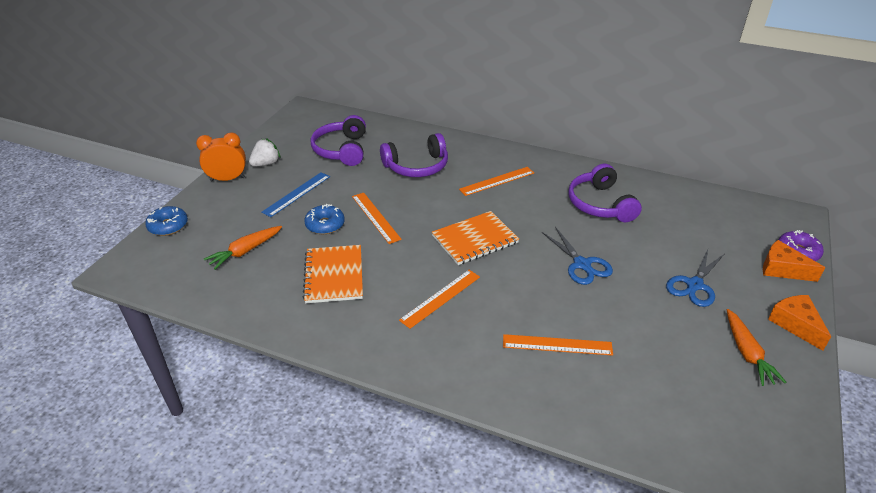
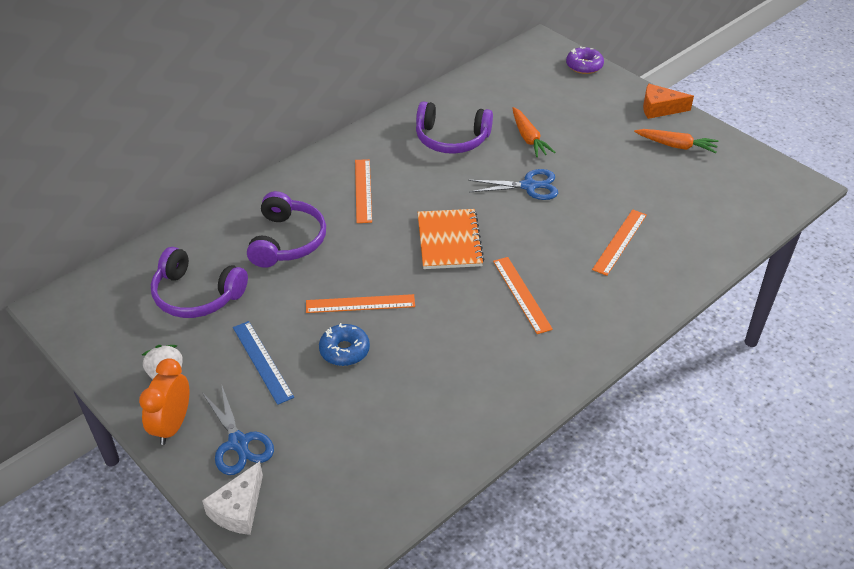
camera: 65 degrees left, 5 degrees up
blue donut [145,206,188,236] -> white cheese [202,461,263,535]
orange carrot [204,226,282,270] -> orange carrot moved to [512,107,555,157]
orange notebook [302,245,363,303] -> none
blue scissors [666,249,724,307] -> blue scissors moved to [203,384,274,475]
orange cheese [763,240,825,282] -> none

